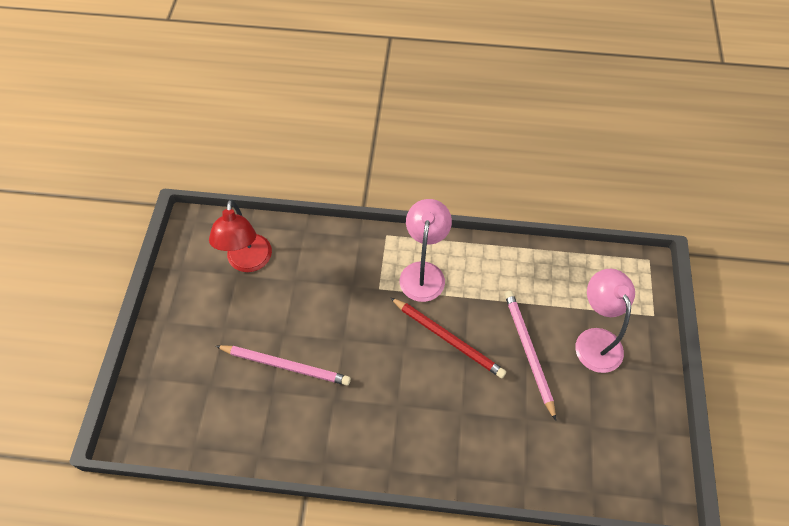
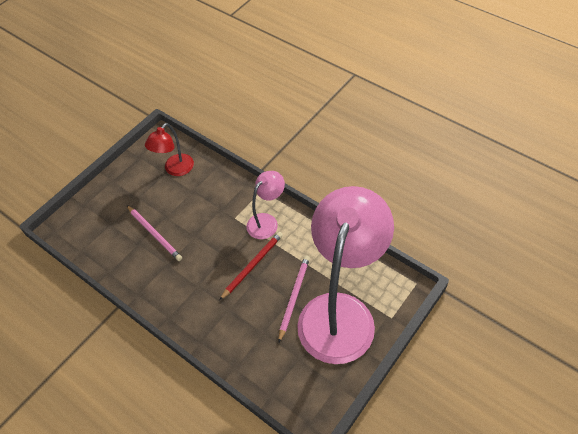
camera: 35 degrees right, 5 degrees down
red pencil [390,297,506,378] -> red pencil turned 120 degrees counterclockwise [220,232,283,300]
pink lamp [575,269,635,373] -> pink lamp [297,186,394,364], size x2.20

